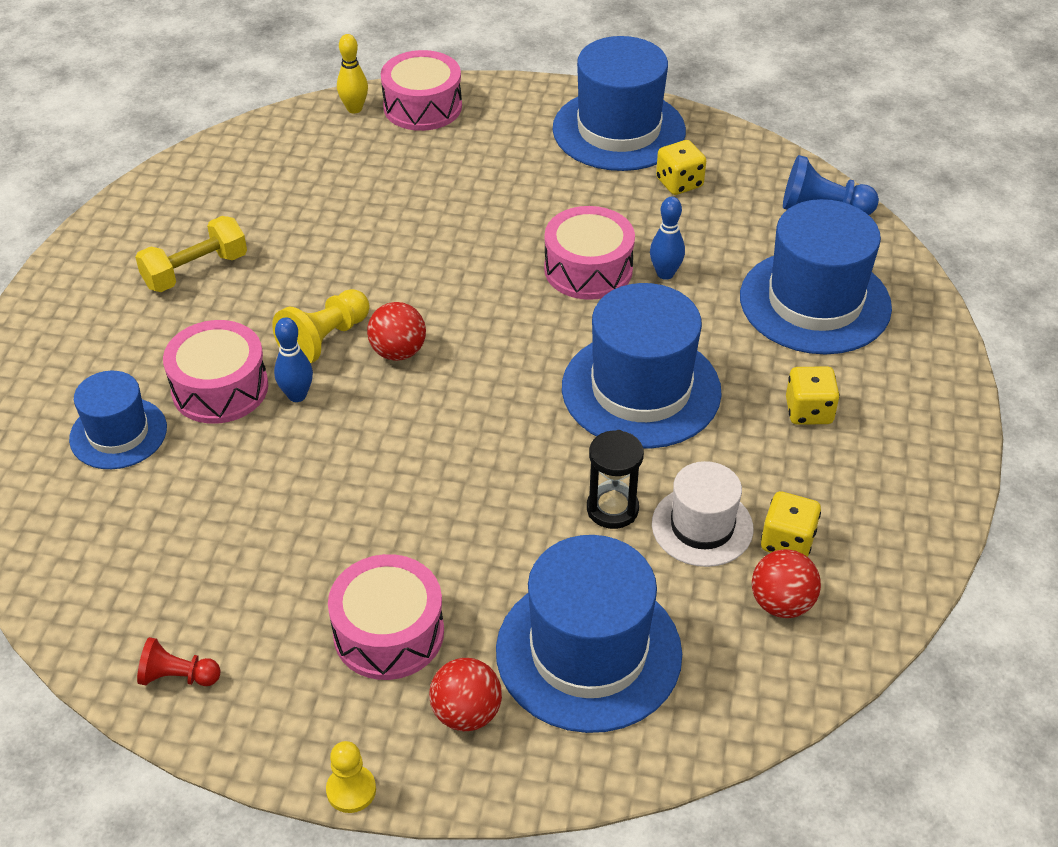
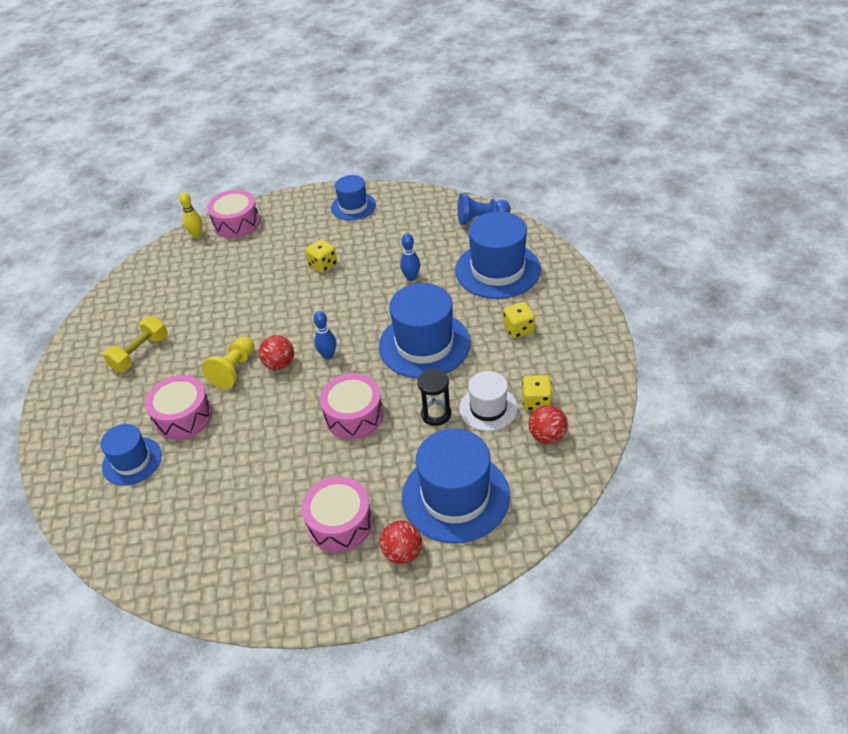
camera: 15 degrees left, 0 degrees up
red pawn [137,637,221,686] -> none
blue bowling pin [274,317,313,402] -> blue bowling pin moved to [313,311,337,359]
yellow pawn [326,741,376,813] -> none
pink drum [544,206,635,300] -> pink drum moved to [320,373,383,439]
blue hat [553,36,686,171] -> blue hat [331,175,376,221], size x0.59
yellow dice [656,140,706,195] -> yellow dice moved to [306,239,337,273]

